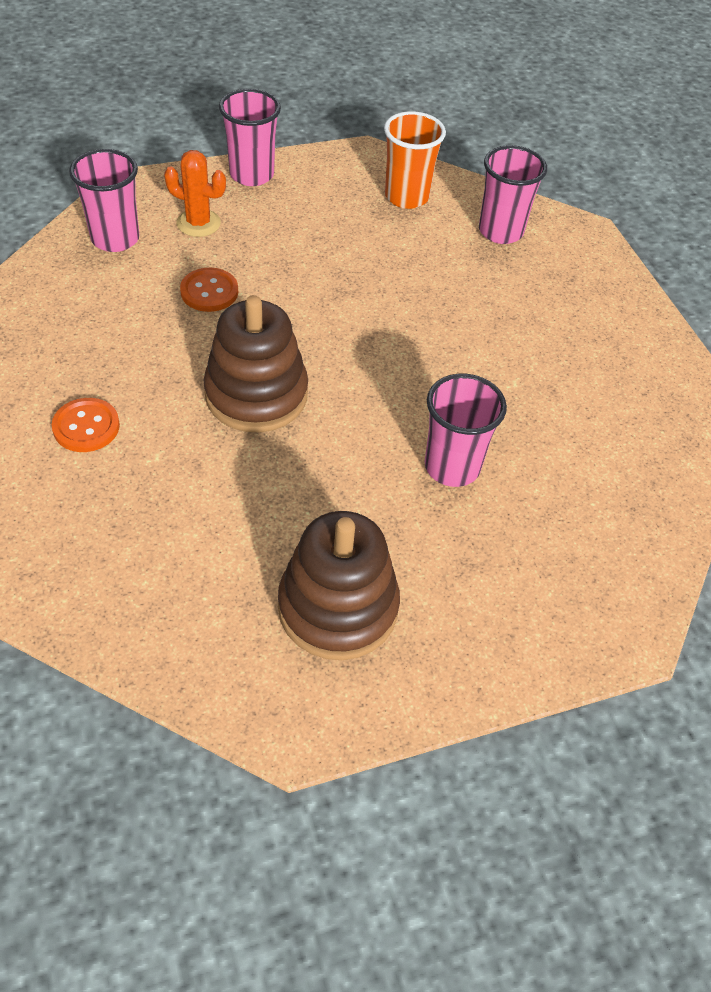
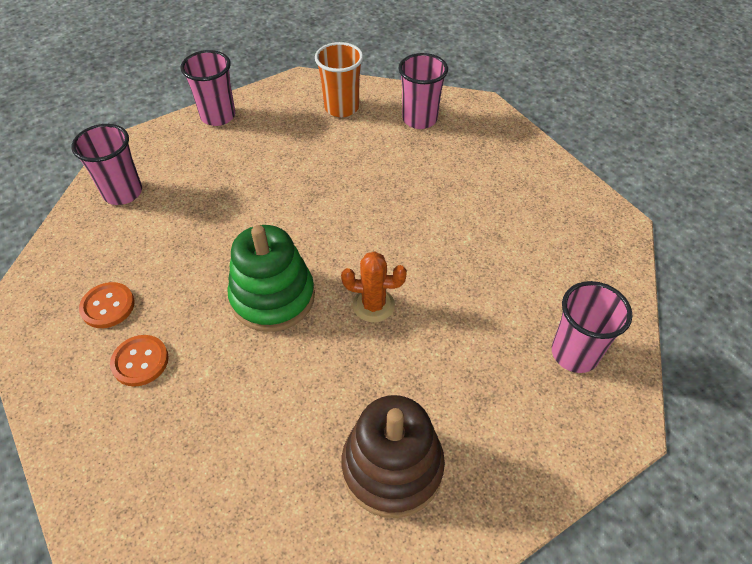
camera: 10 degrees left, 0 degrees up
orange cactus [164,150,226,237] -> orange cactus moved to [341,251,407,322]
orange button [180,268,238,312] -> orange button moved to [79,282,135,328]
brown stacking toy [203,295,308,433] -> green stacking toy [228,225,315,332]
pink cup [425,374,507,487] -> pink cup moved to [552,281,632,373]

